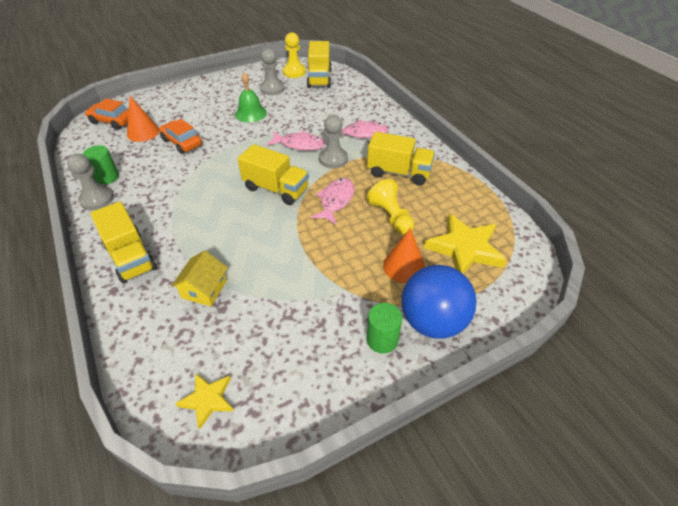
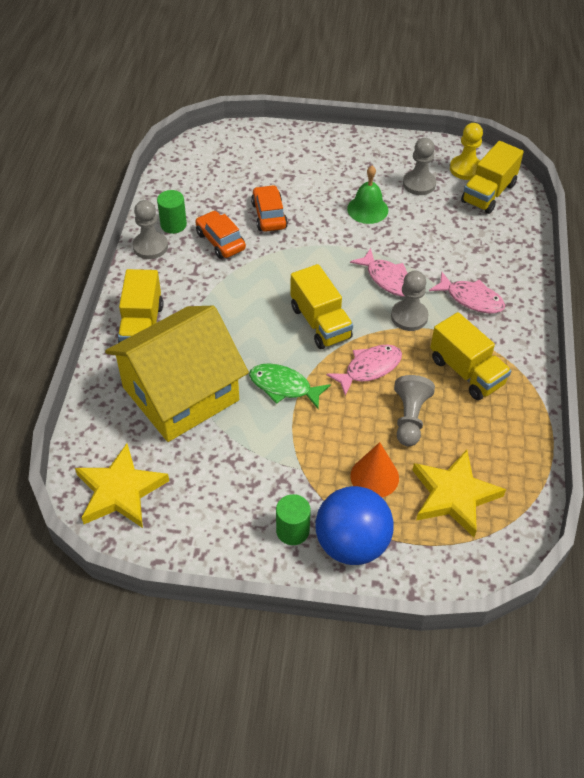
camera: 35 degrees right, 5 degrees up
orange car [85,99,129,130] -> orange car moved to [195,210,246,259]
orange cone [127,96,160,142] -> none
yellow house [171,250,228,306] -> yellow house [105,306,249,442], size x2.46
yellow star [175,374,234,429] -> yellow star [75,443,169,528], size x1.78
yellow pawn [367,179,414,235] -> grey pawn [394,375,435,446]
none -> green fish [249,363,331,409]

